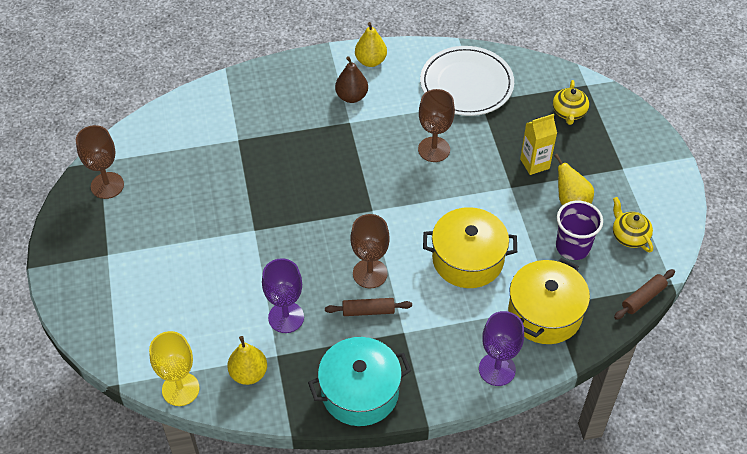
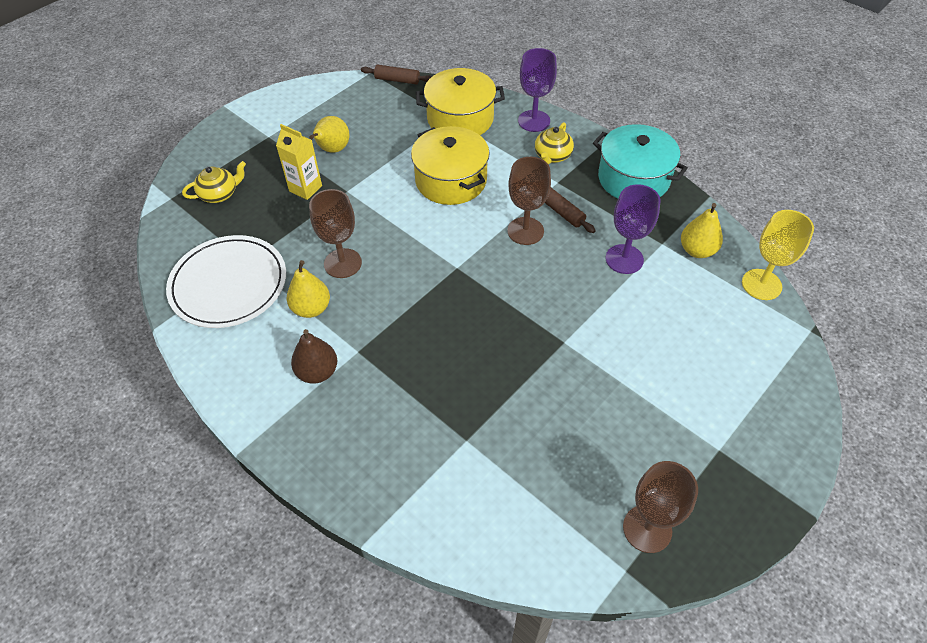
camera: 125 degrees left, 0 degrees up
yellow pear [355,22,387,67] -> yellow pear moved to [287,260,330,318]
purple cup [556,201,603,260] -> none
yellow teapot [613,197,653,253] -> yellow teapot moved to [535,122,574,164]

